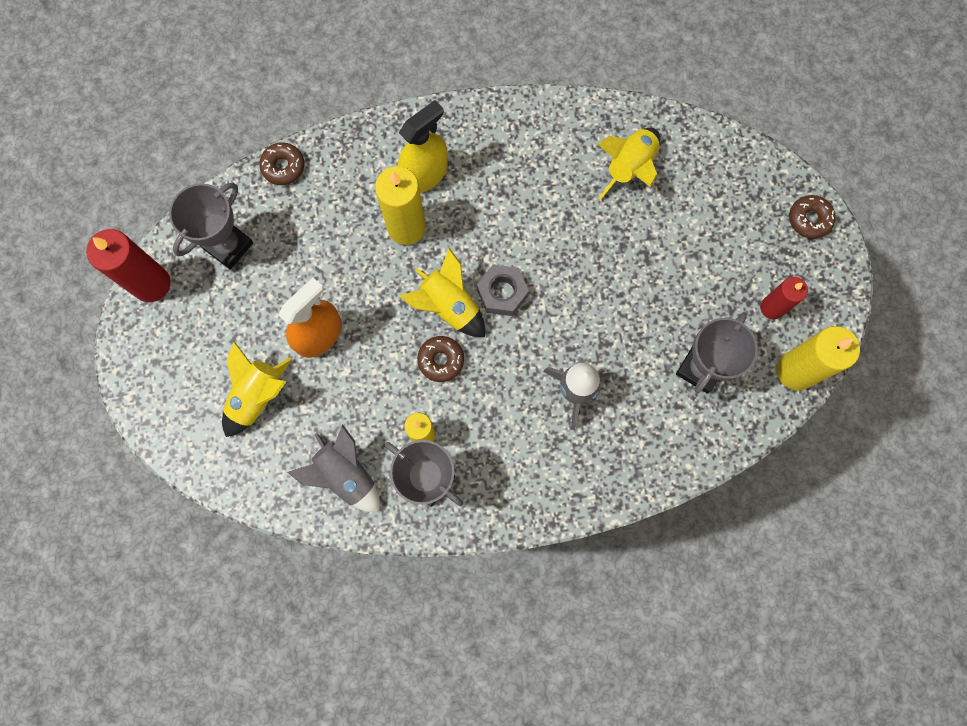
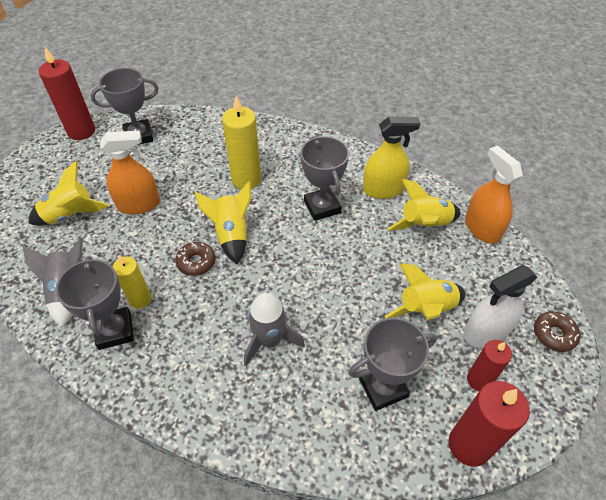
camera: 35 degrees right, 25 degrees down
brown donut [259,142,304,185] -> none
yellow spray bottle [398,100,448,193] -> yellow spray bottle moved to [363,116,420,199]
grey nut [477,265,529,316] -> none
yellow candle [777,326,860,391] -> red candle [449,381,530,467]
none -> grey trophy [300,136,349,221]
none -> yellow rocket [384,263,466,320]
none -> white spray bottle [463,265,537,349]
none -> orange spray bottle [465,146,523,244]

